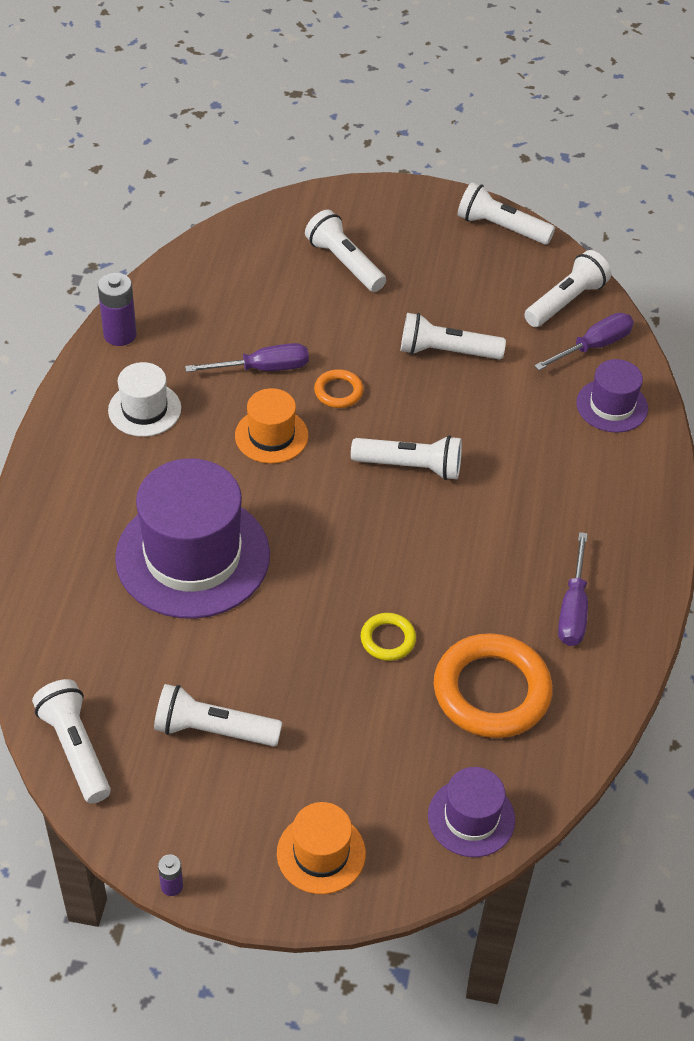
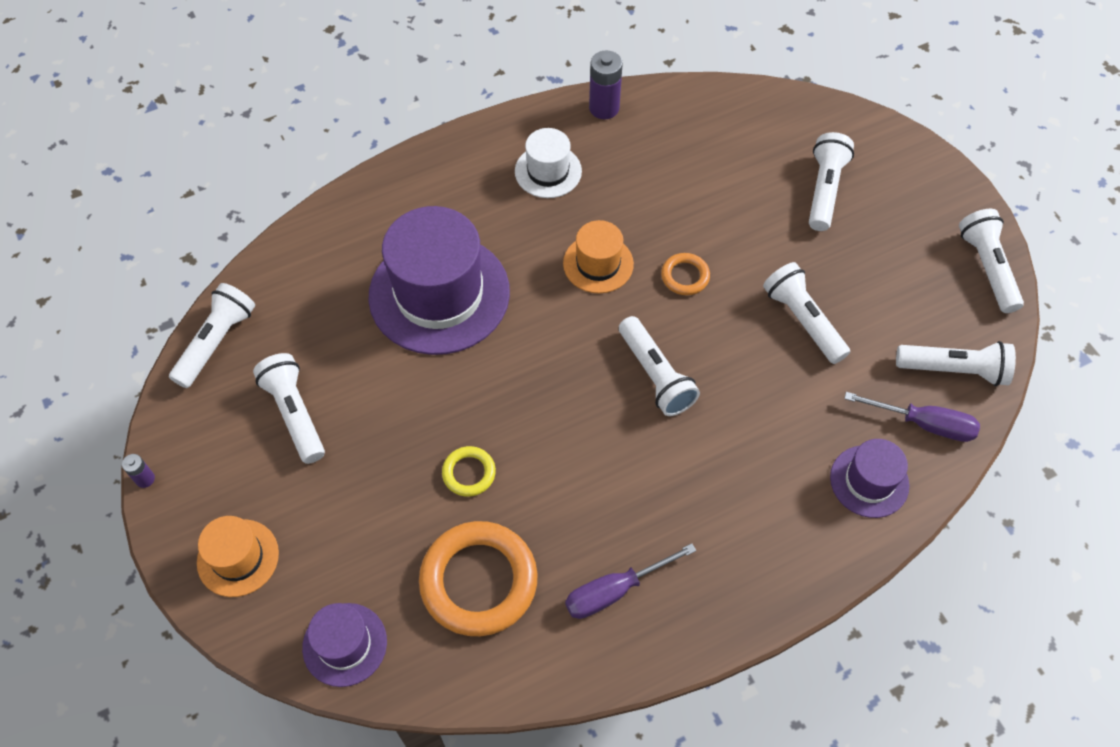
camera: 55 degrees right, 10 degrees up
purple screwdriver [185,343,309,372] -> none

